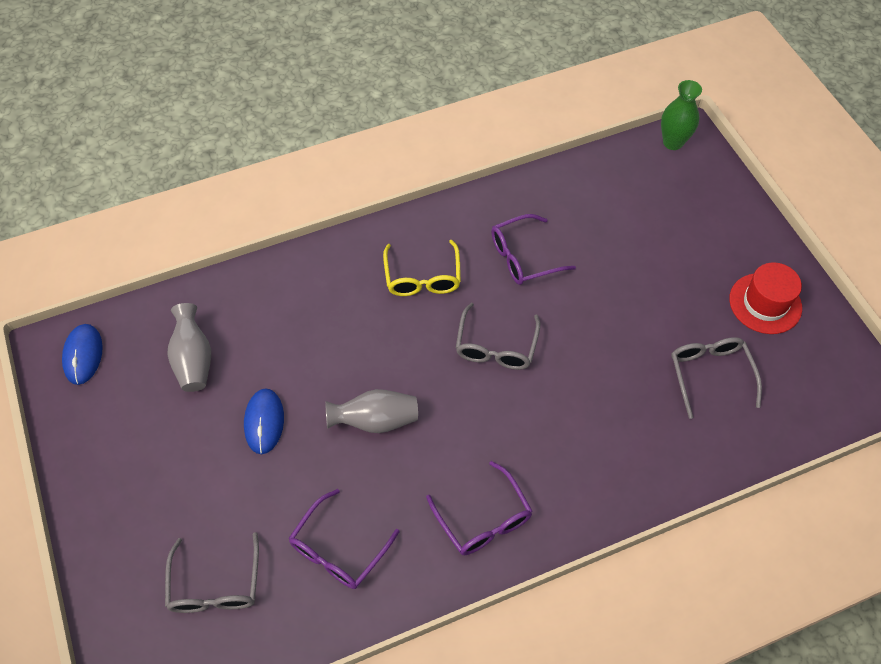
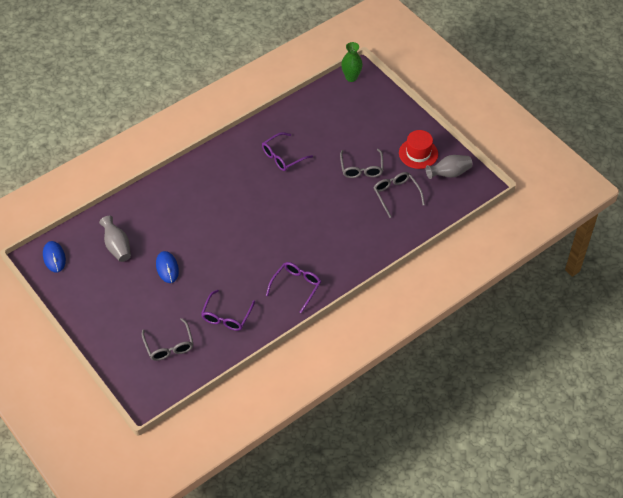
camera: 15 degrees left, 5 degrees down
grey vase [326,389,418,433] -> grey vase moved to [426,155,473,179]
yellow glasses [383,240,461,296] -> none
purple glasses [426,461,533,555] -> purple glasses turned 105 degrees counterclockwise [266,262,321,313]
grey glasses [456,303,540,370] -> grey glasses moved to [340,149,383,178]

